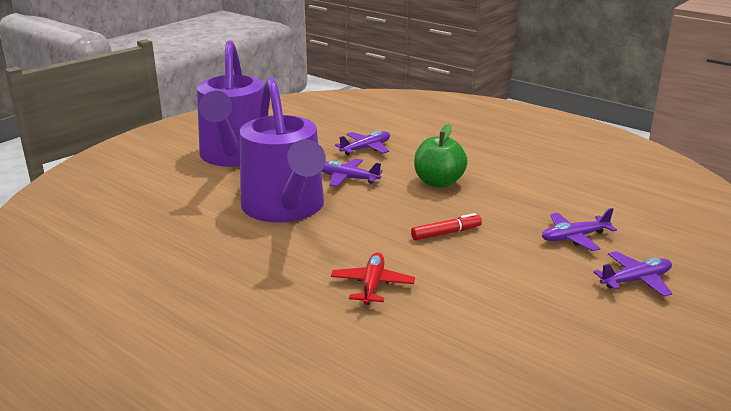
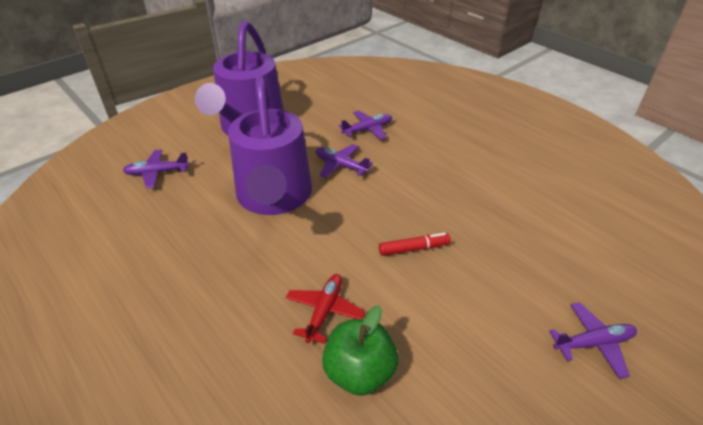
camera: 10 degrees right, 15 degrees up
green apple [414,124,468,188] -> green apple moved to [322,305,398,396]
purple plane [542,208,617,251] -> purple plane moved to [123,150,190,188]

